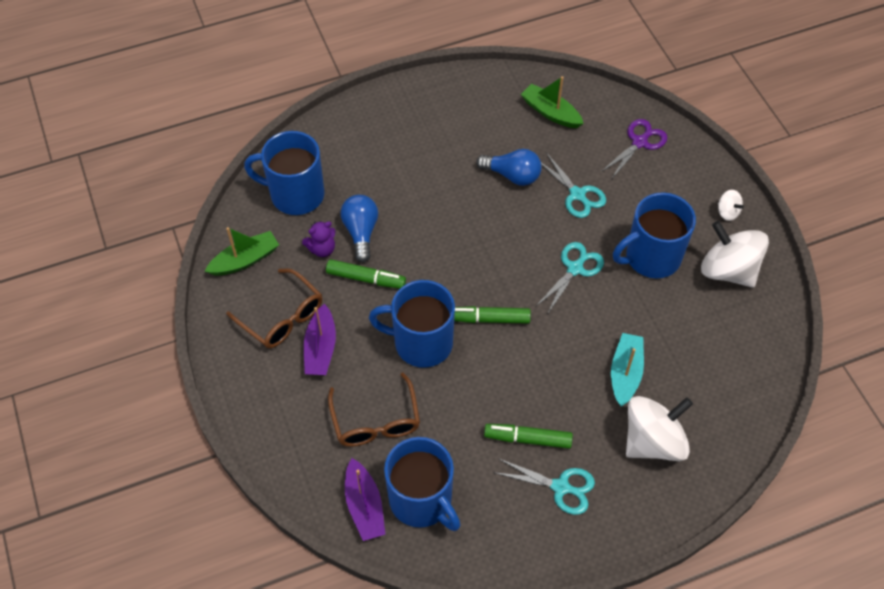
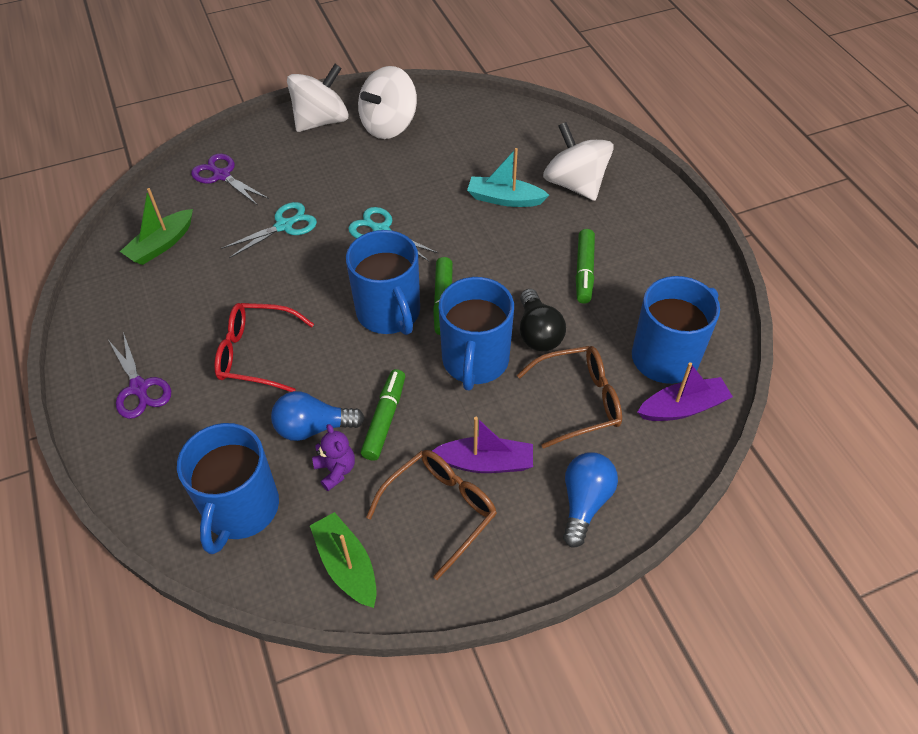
camera: 90 degrees left, 5 degrees down
blue light bulb [476,149,542,186] -> blue light bulb moved to [563,452,618,548]
turquoise scissors [493,458,595,515] -> none
blue mug [613,192,696,279] -> blue mug moved to [346,230,420,335]
white spinning top [718,190,744,221] -> white spinning top [287,64,349,132], size x2.24
none -> purple scissors [109,332,171,419]
none -> red glasses [214,303,314,392]
none -> black light bulb [520,289,566,351]

